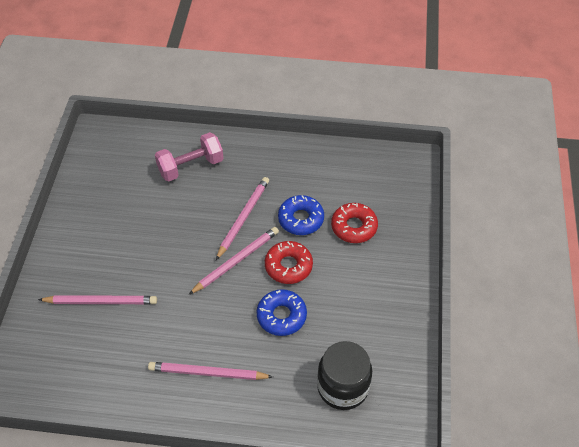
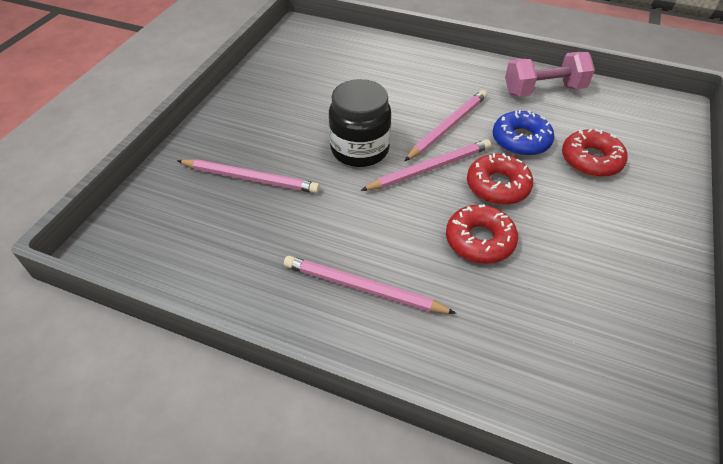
camera: 15 degrees right, 5 degrees down
pink dumbbell [155,132,223,182] -> pink dumbbell moved to [505,52,595,97]
blue donut [256,289,307,336] -> red donut [446,204,518,264]
black jar [317,341,372,410] -> black jar moved to [329,79,391,167]

